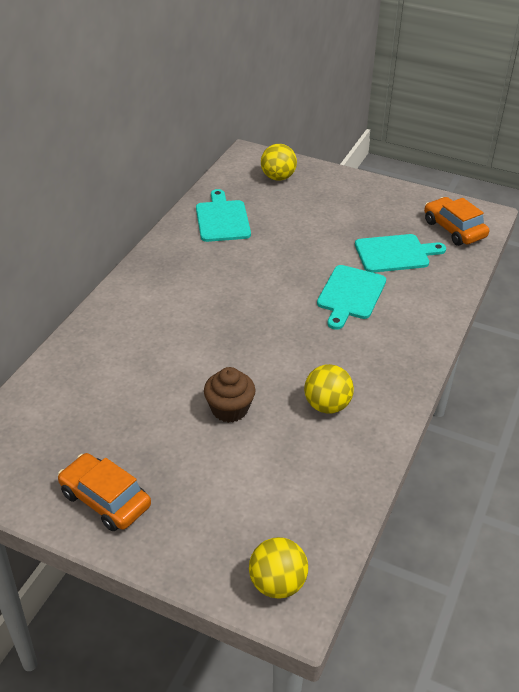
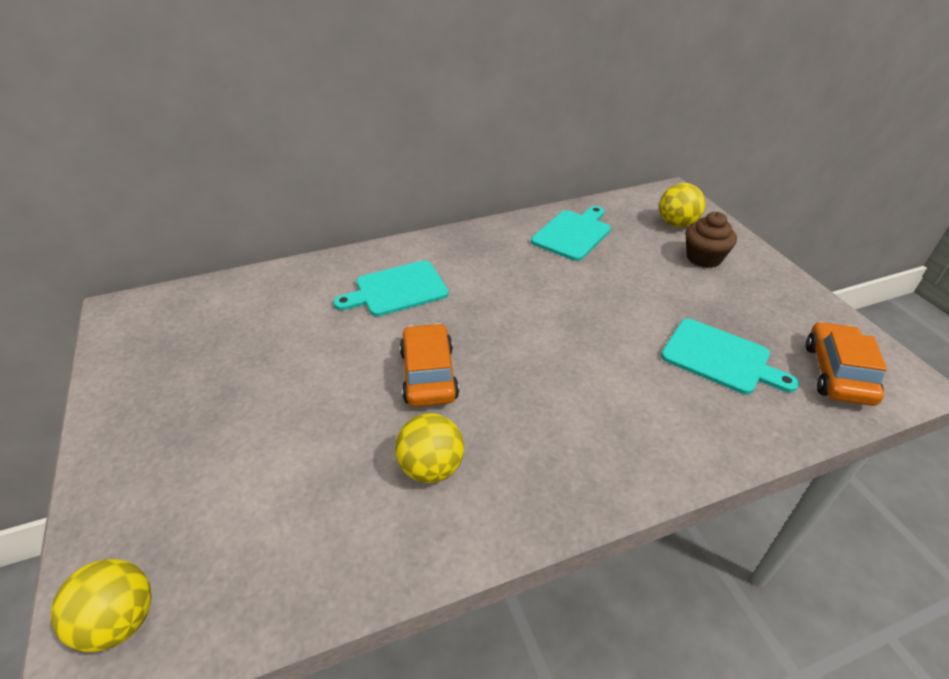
camera: 45 degrees right, 0 degrees up
orange car [58,453,151,531] -> orange car moved to [400,323,459,407]
brown cupcake [204,367,256,423] -> brown cupcake moved to [686,212,737,268]
turquoise cutting board [317,265,386,330] -> turquoise cutting board moved to [333,260,449,316]

